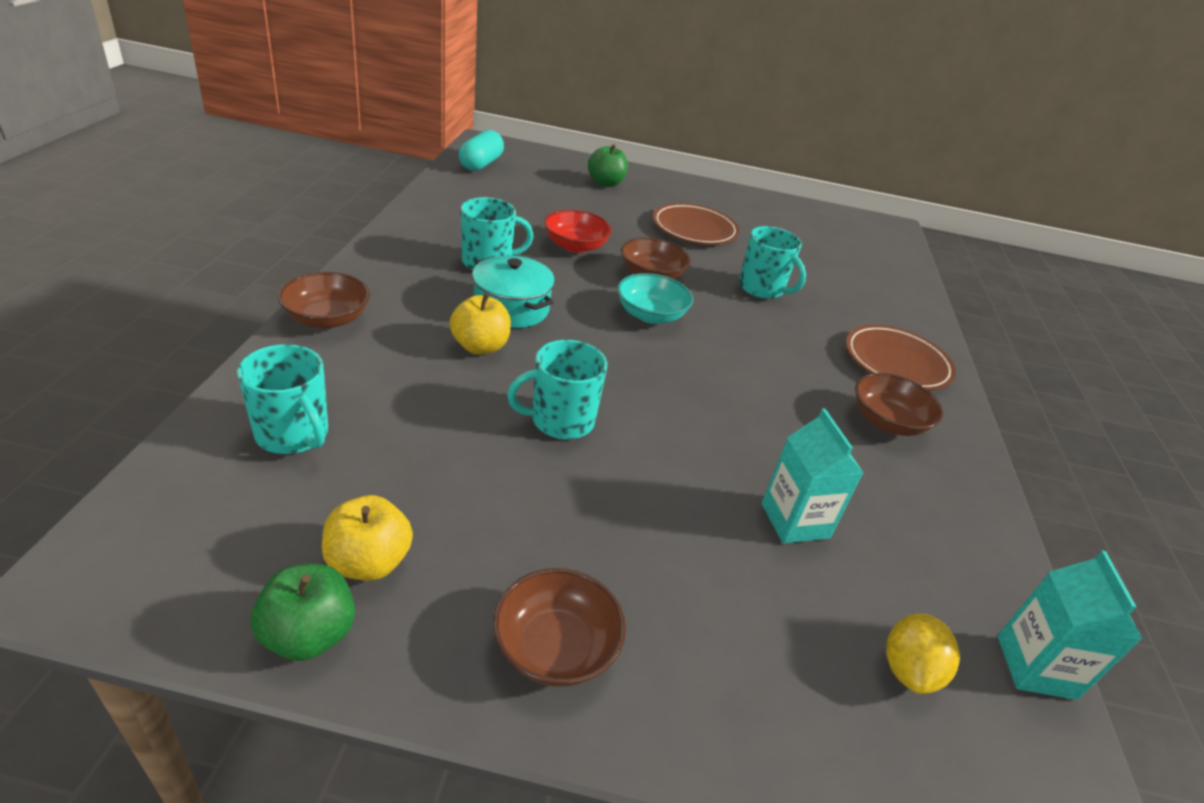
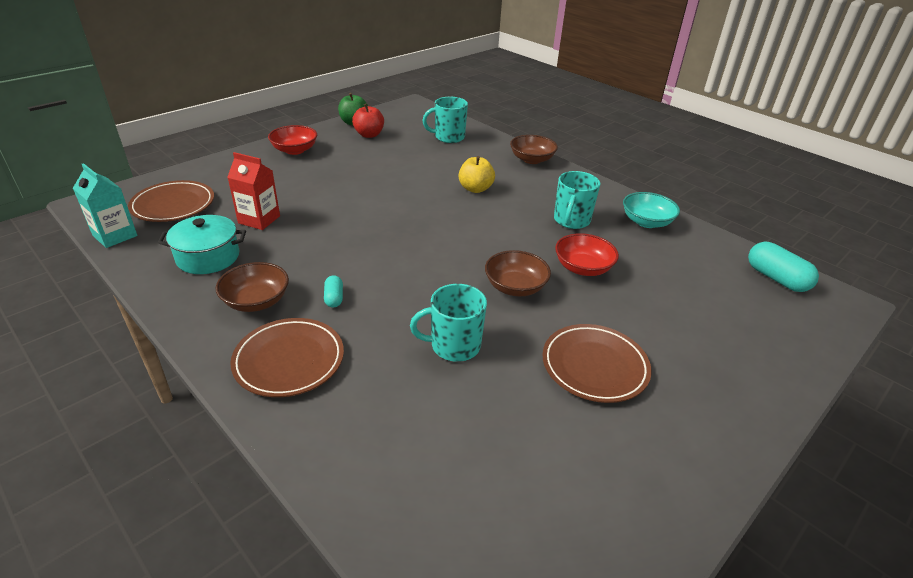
camera: 130 degrees right, 0 degrees up
yellow apple [322,495,413,581] -> red apple [352,104,384,138]
turquoise pot [472,255,555,328] -> turquoise pot moved to [158,215,246,274]
brown bowl [493,568,626,687] -> red bowl [268,125,317,155]
turquoise mug [507,340,607,439] -> none
green apple [588,144,628,187] -> none
turquoise bowl [617,273,693,324] -> turquoise bowl moved to [623,192,680,228]
turquoise carton [762,408,863,543] -> red carton [227,152,280,230]
yellow lemon [886,614,960,694] -> brown plate [128,180,214,222]
none -> turquoise capsule [324,275,343,308]

